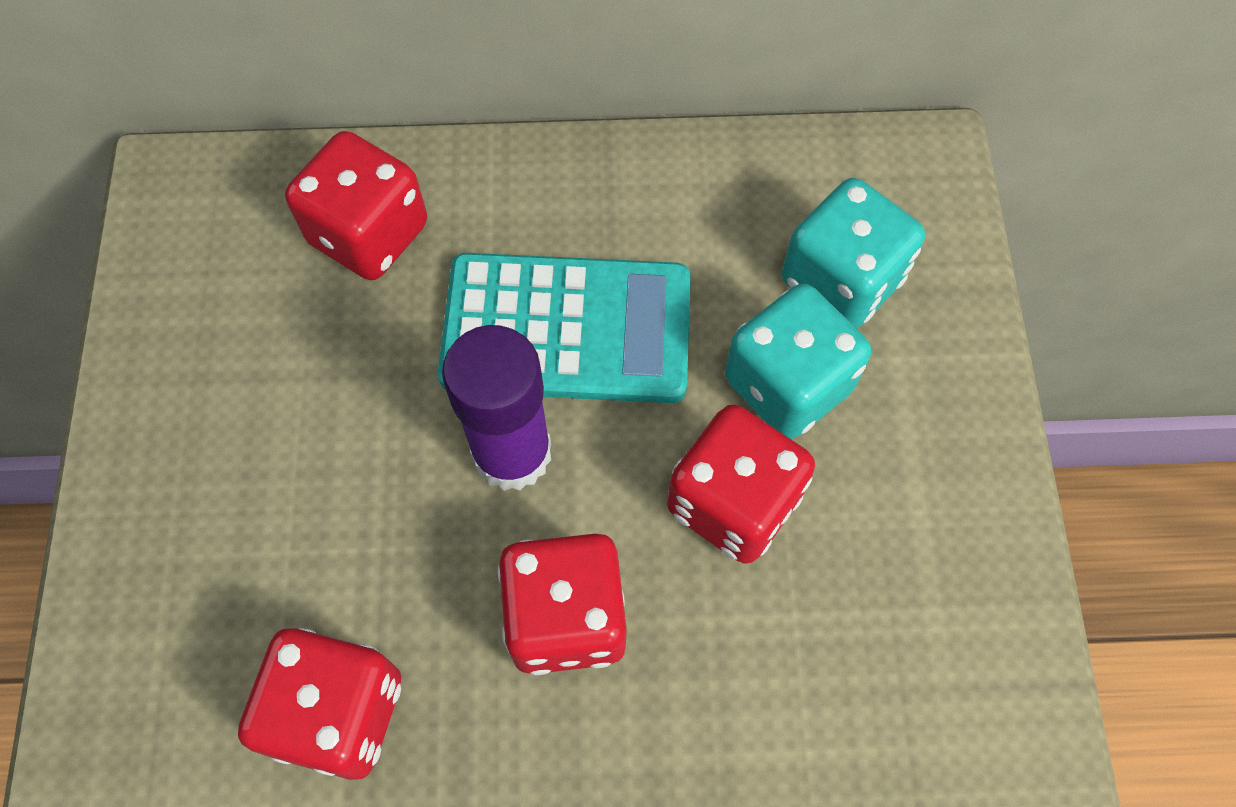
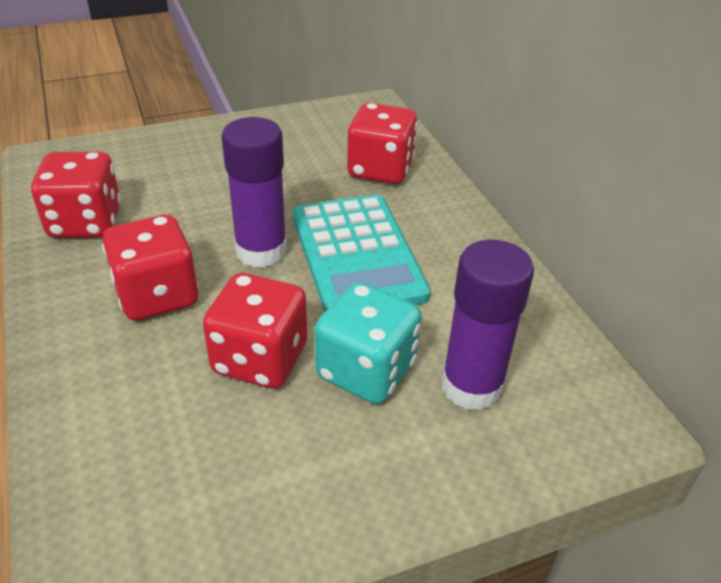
camera: 70 degrees right, 25 degrees down
turquoise dice [782,178,925,328] -> purple glue stick [441,240,534,411]

